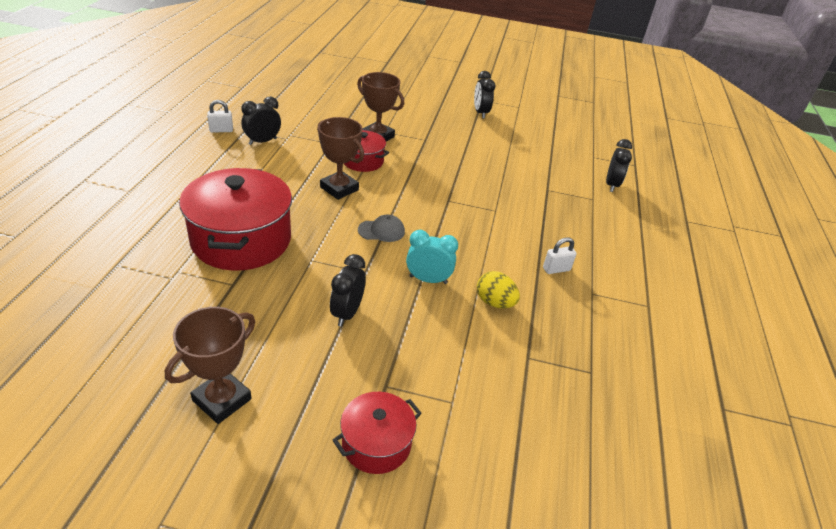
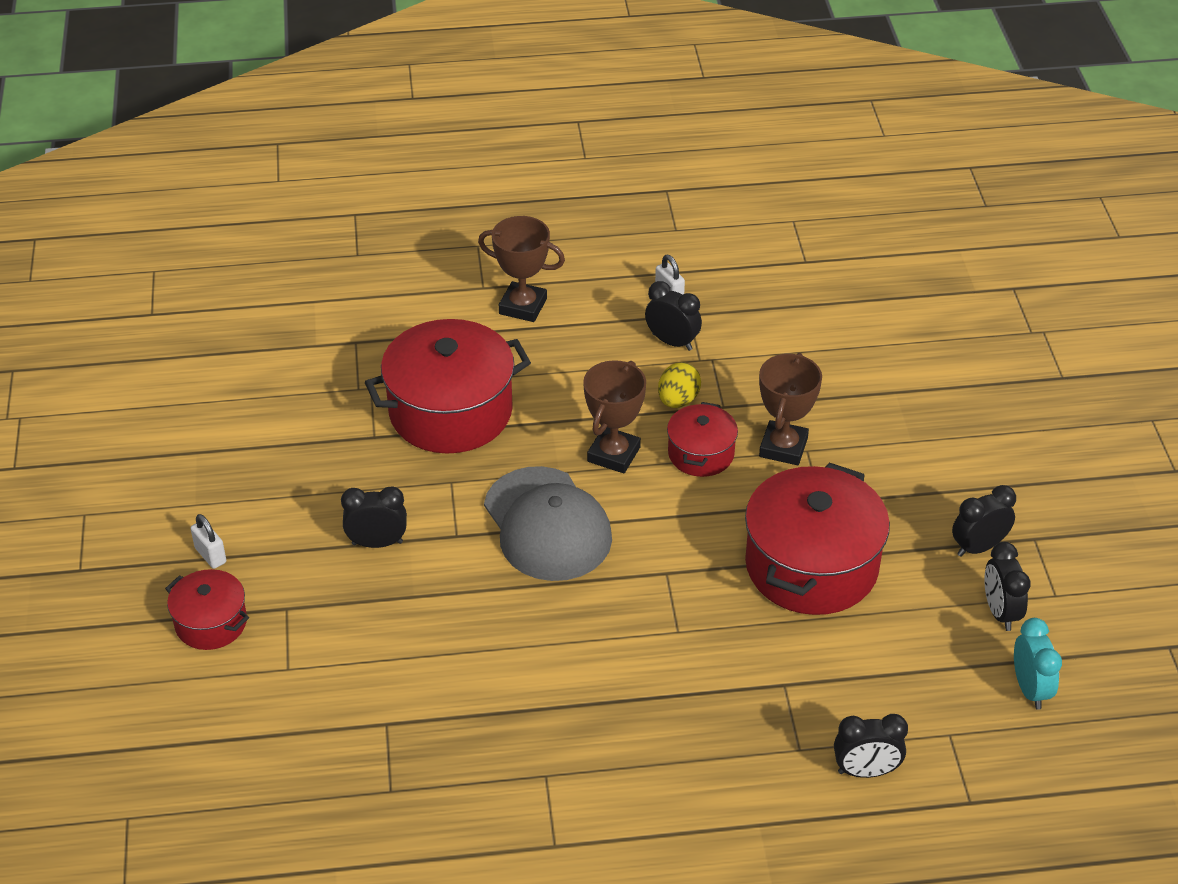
camera: 75 degrees right, 5 degrees up
brown trophy [165,307,255,424] -> brown trophy moved to [478,216,565,322]
grey cap [358,215,405,242] -> grey cap [484,466,612,581], size x2.29
turquoise clock [406,230,458,284] -> turquoise clock moved to [1014,618,1062,710]
yellow egg [477,271,520,309] -> yellow egg moved to [658,362,701,408]
white padlock [543,237,577,274] -> white padlock moved to [191,514,226,569]
none -> red pot [745,463,890,615]
none -> black clock [984,542,1030,631]

